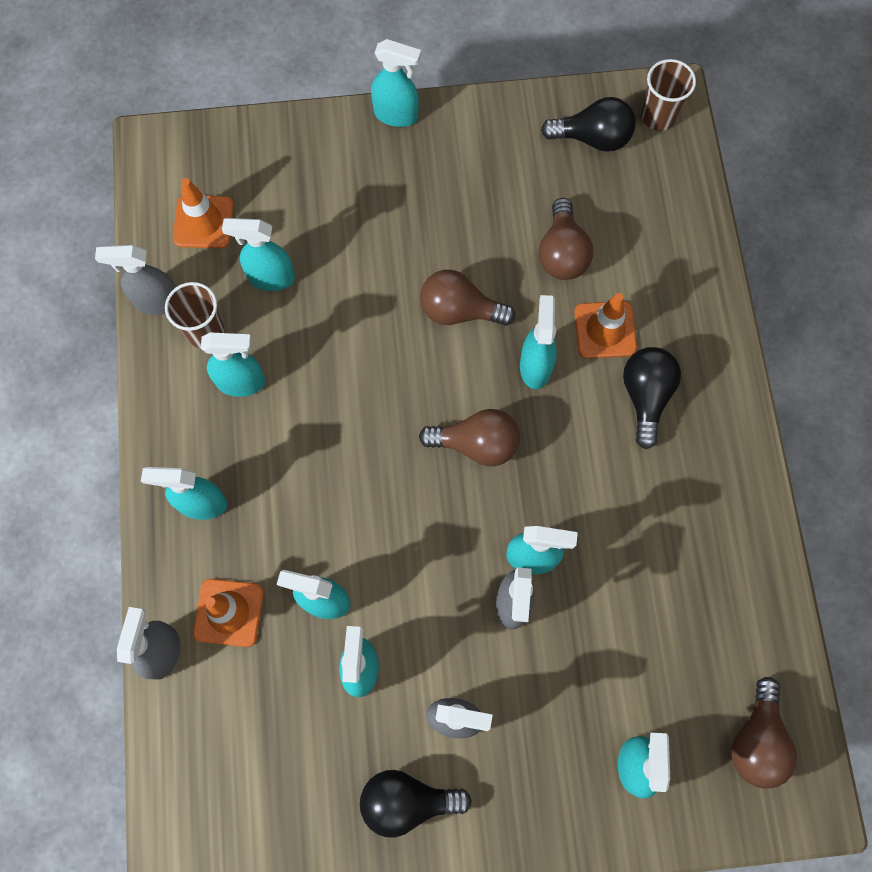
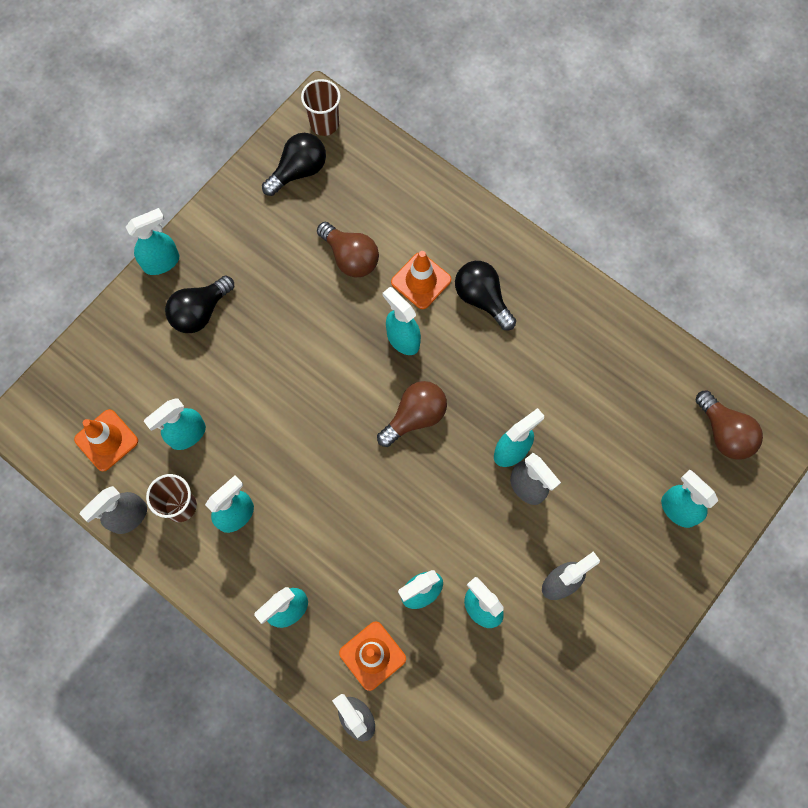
camera: 45 degrees left, 0 degrees up
black light bulb [360,770,472,837] -> black light bulb moved to [165,275,234,333]
brown light bulb [420,270,515,326] -> none

